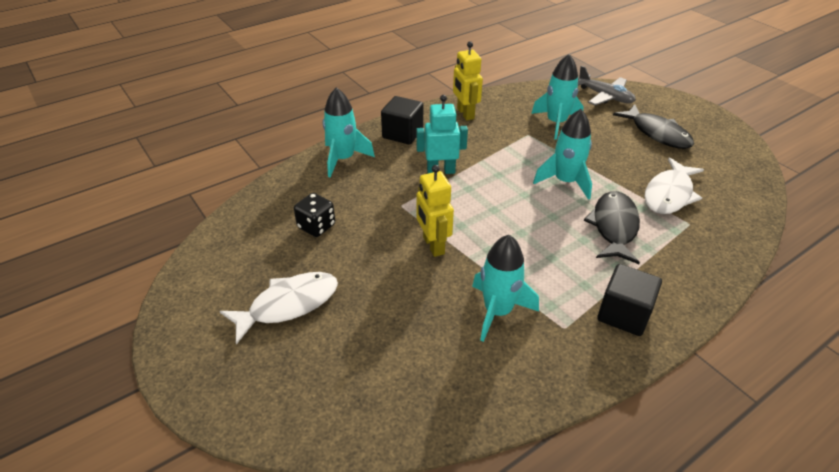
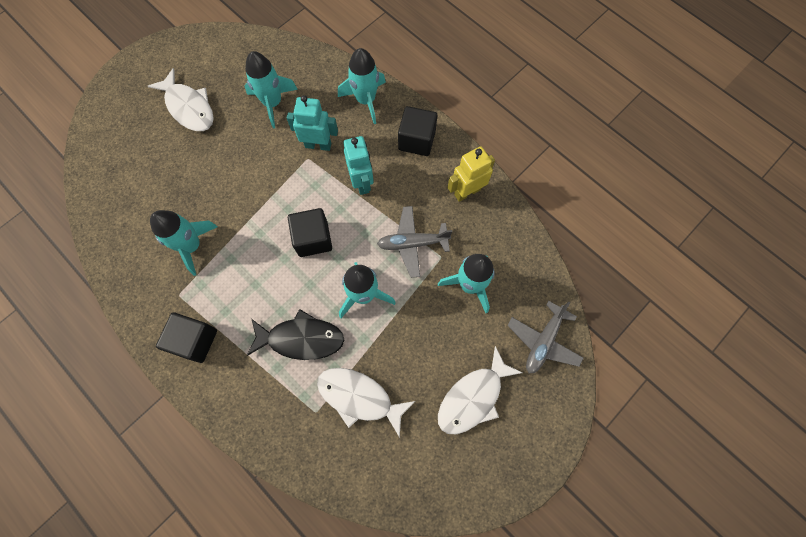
camera: 80 degrees right, 30 degrees up
black dice [294,193,335,237] -> turquoise rocket [245,51,298,128]
yellow robot [417,165,454,257] -> none
black fish [613,104,694,149] -> white fish [438,346,523,434]
none -> turquoise robot [287,95,338,151]
none -> black cube [288,208,332,257]
none -> grey plane [377,206,453,278]

